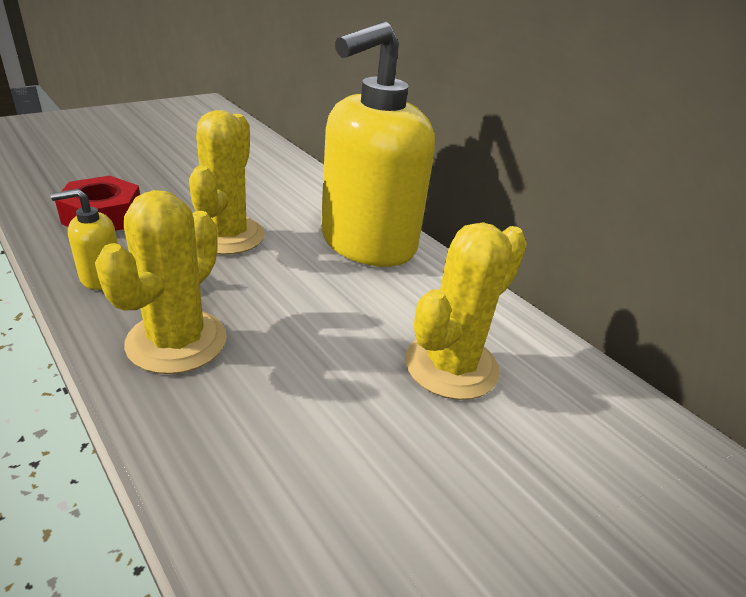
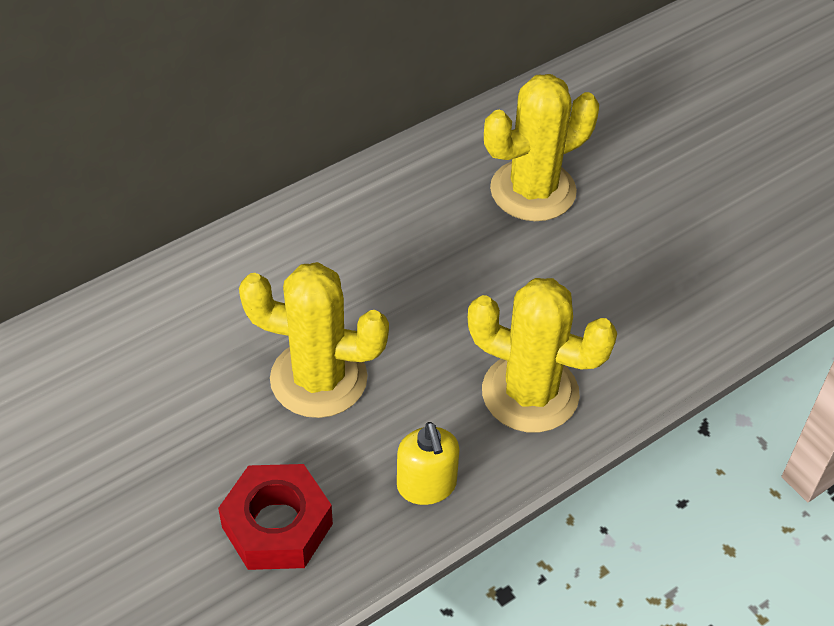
camera: 85 degrees left, 15 degrees up
yellow soap dispenser [321,22,435,267] -> none
yellow cactus [405,222,527,400] -> yellow cactus turned 75 degrees counterclockwise [484,74,599,221]

